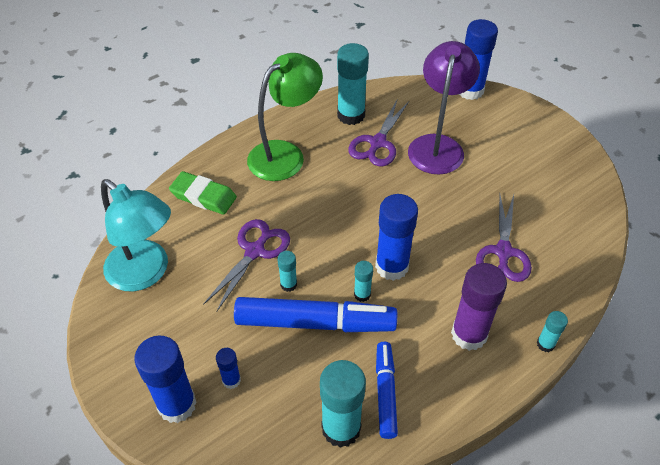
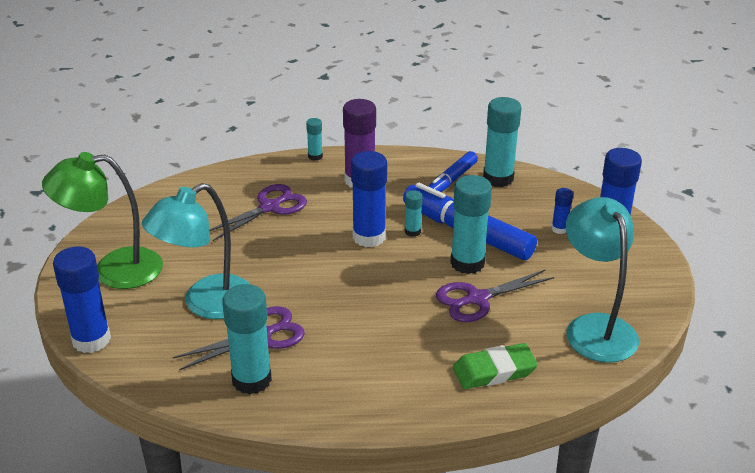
camera: 145 degrees left, 15 degrees down
green eraser [169,171,237,215] -> green eraser turned 75 degrees counterclockwise [453,343,538,389]
green lamp [247,53,323,181] -> green lamp moved to [42,152,163,289]
turquoise glue stick [277,251,297,292] -> turquoise glue stick [450,175,492,274], size x2.02
purple lamp [408,41,480,174] -> turquoise lamp [142,183,250,319]

